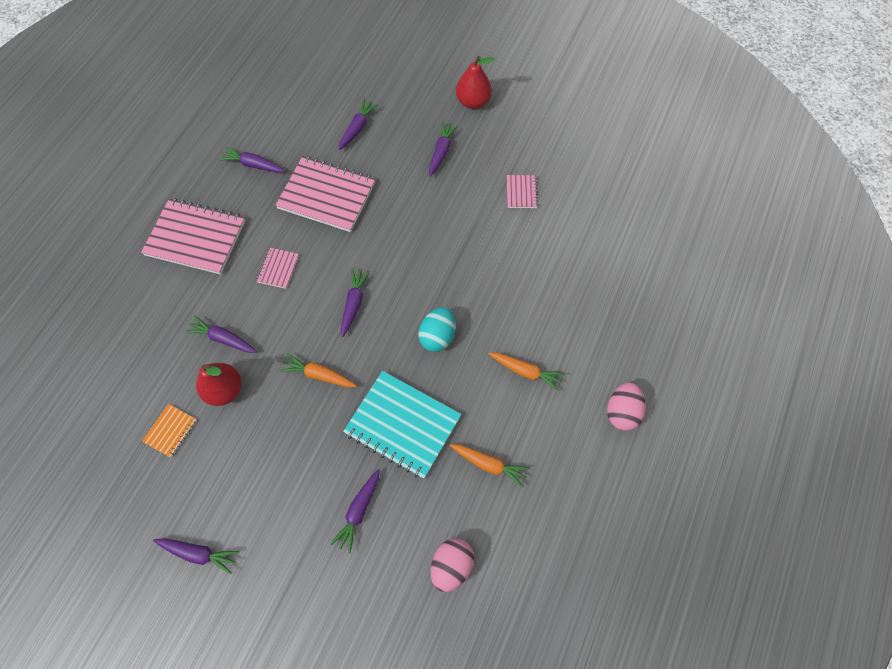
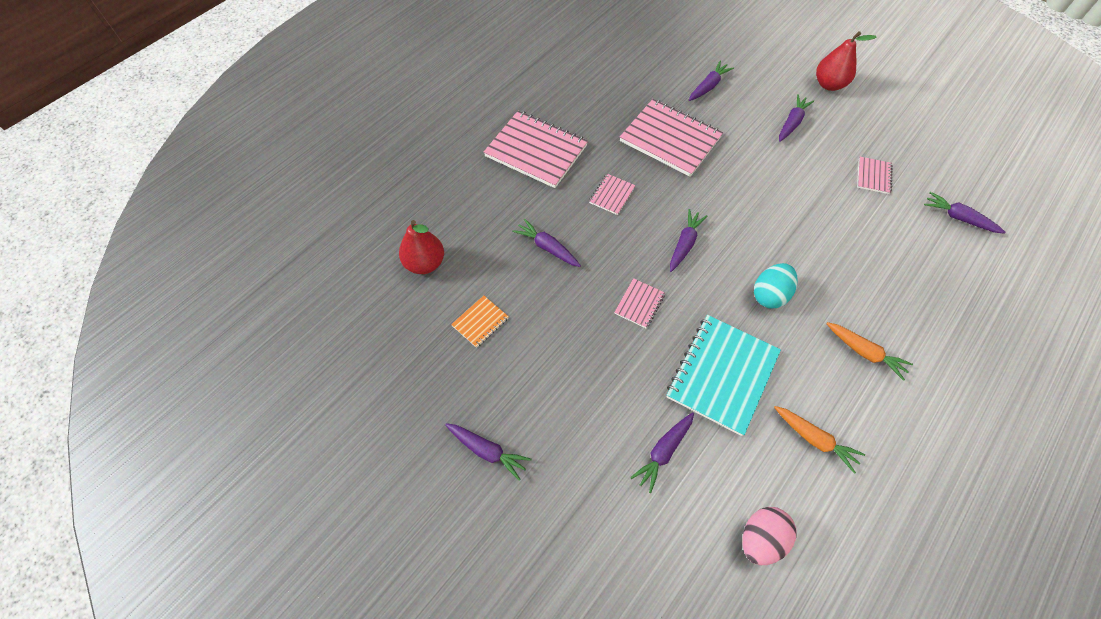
camera: 15 degrees right, 5 degrees down
red pear [196,363,242,406] -> red pear moved to [399,220,444,274]
purple carrot [218,146,285,173] -> purple carrot moved to [924,192,1006,234]
orange carrot [280,353,357,387] -> pink notebook [614,278,665,328]
turquoise notebook [343,371,462,479] -> turquoise notebook turned 75 degrees clockwise [667,315,781,436]
pink egg [607,382,646,431] -> none

